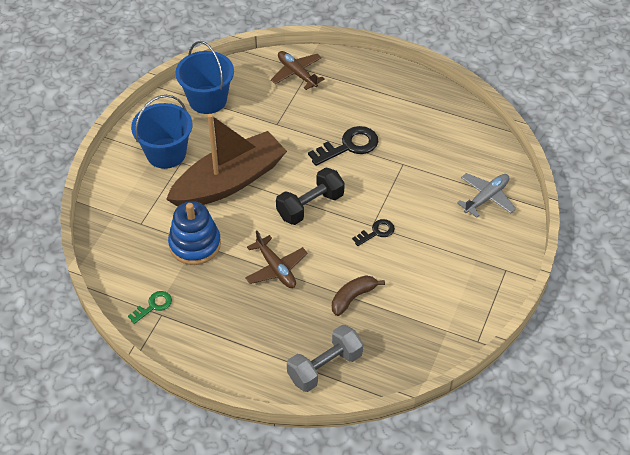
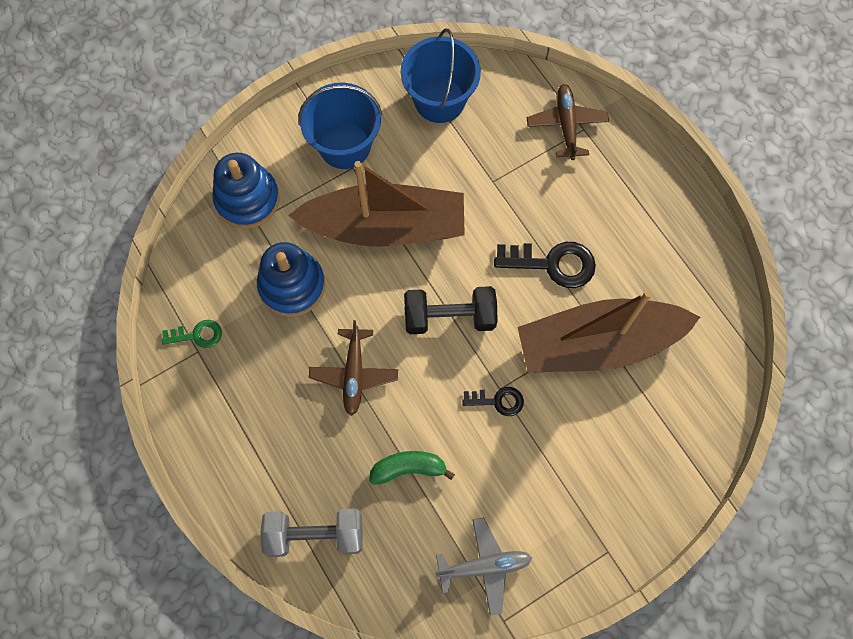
camera: 35 degrees right, 20 degrees up
brown banana [332,275,385,316] -> green banana [369,451,455,485]
grey plane [457,173,516,218] -> grey plane moved to [435,517,532,616]
none -> blue stacking toy [212,152,280,229]
none -> brown boat [517,290,700,373]

